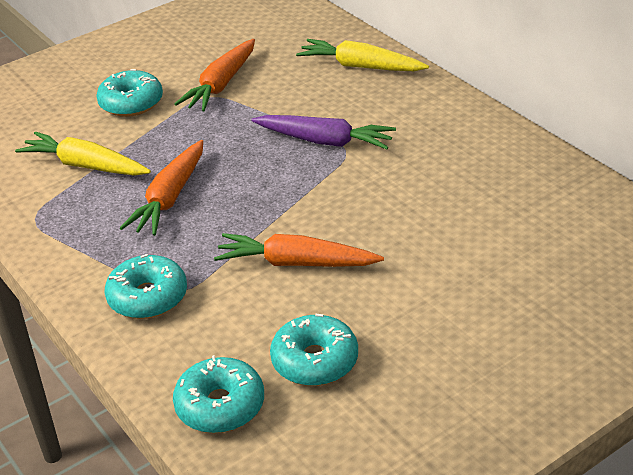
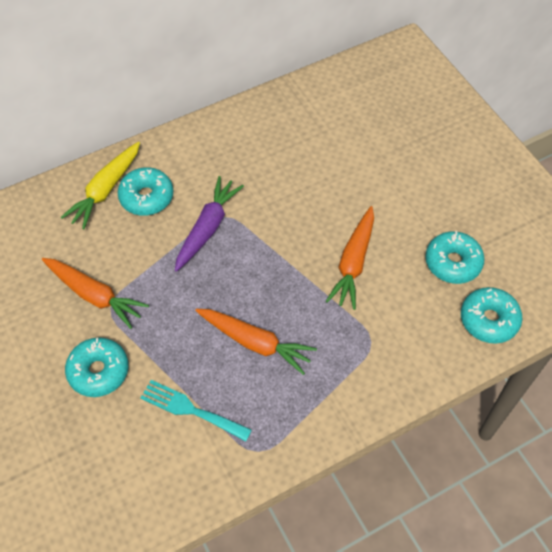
camera: 85 degrees left, 20 degrees up
yellow carrot [15,132,151,176] -> turquoise fork [140,380,252,441]
turquoise donut [105,254,187,319] -> turquoise donut moved to [118,167,173,216]

